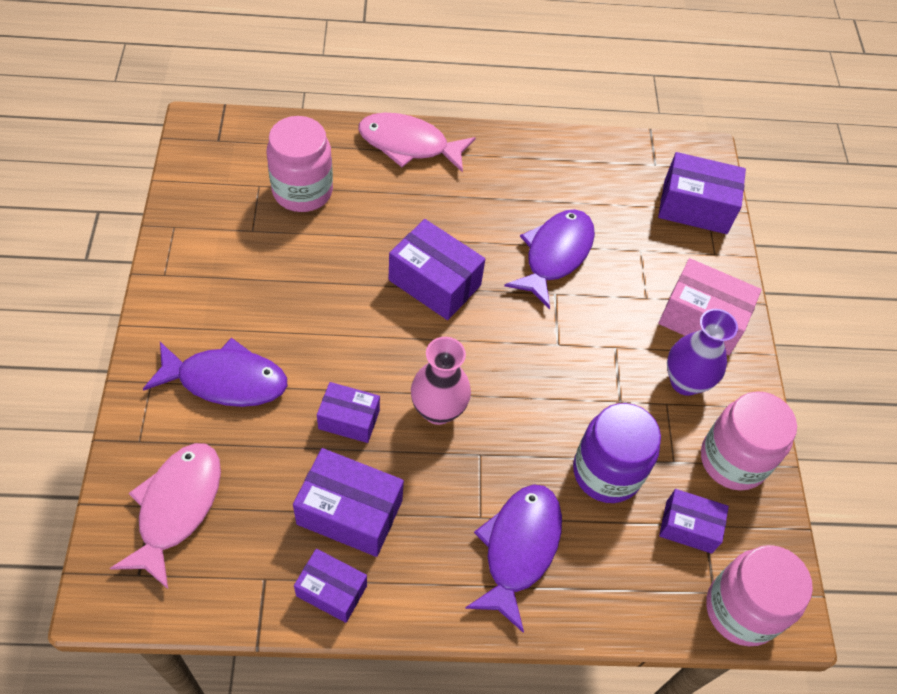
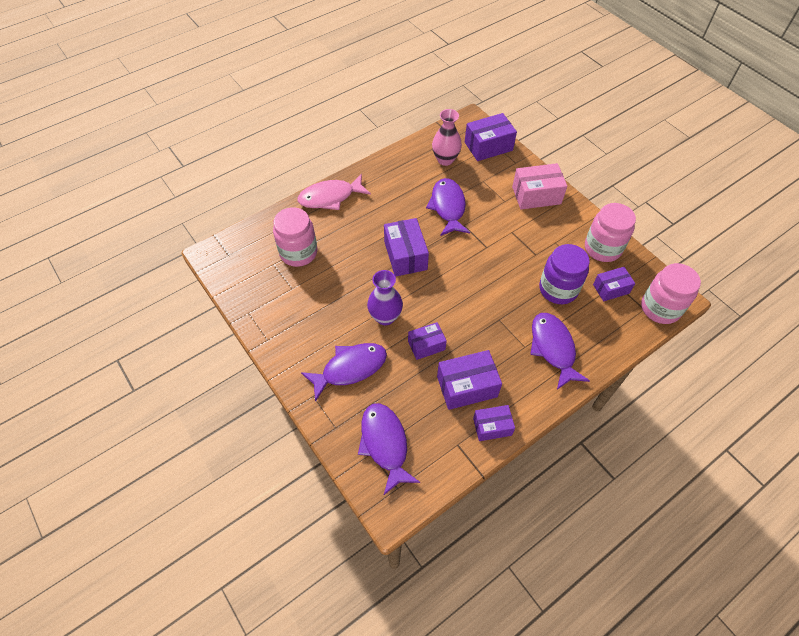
camera: 30 degrees left, 0 degrees up
pink fish [110,443,221,589] -> purple fish [358,403,420,495]
purple box [389,219,485,320] -> purple box turned 75 degrees clockwise [384,218,429,277]
pink vase [411,337,471,425] -> pink vase moved to [432,109,462,166]
purple vase [667,309,738,396] -> purple vase moved to [367,270,403,325]

